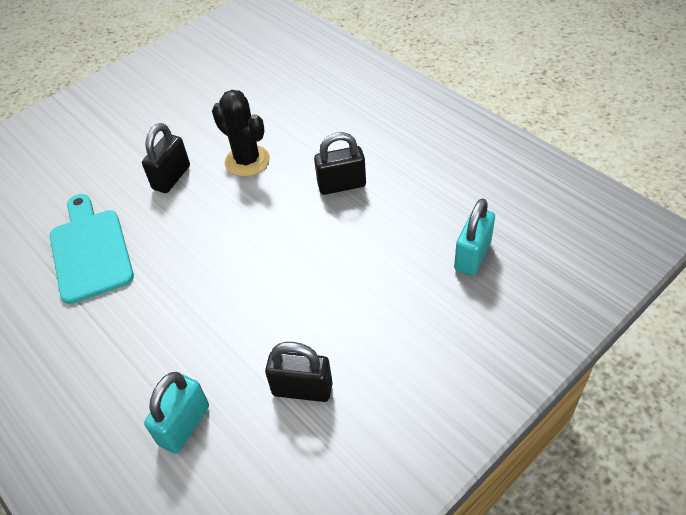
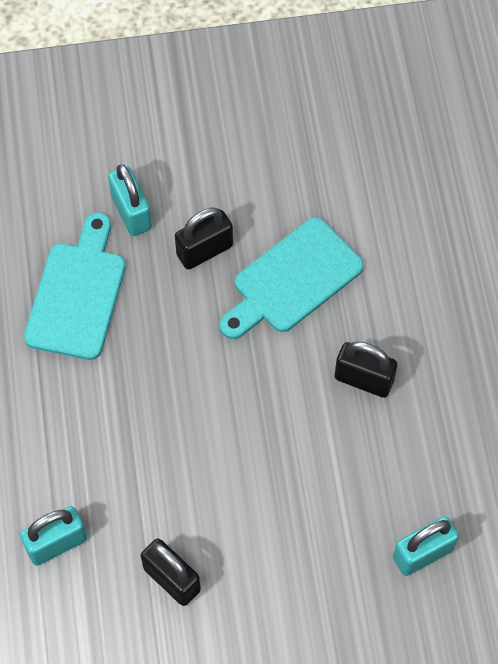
camera: 30 degrees right, 15 degrees up
black cactus [212,90,270,177] -> turquoise cutting board [219,217,364,339]
none -> turquoise padlock [108,164,152,236]

